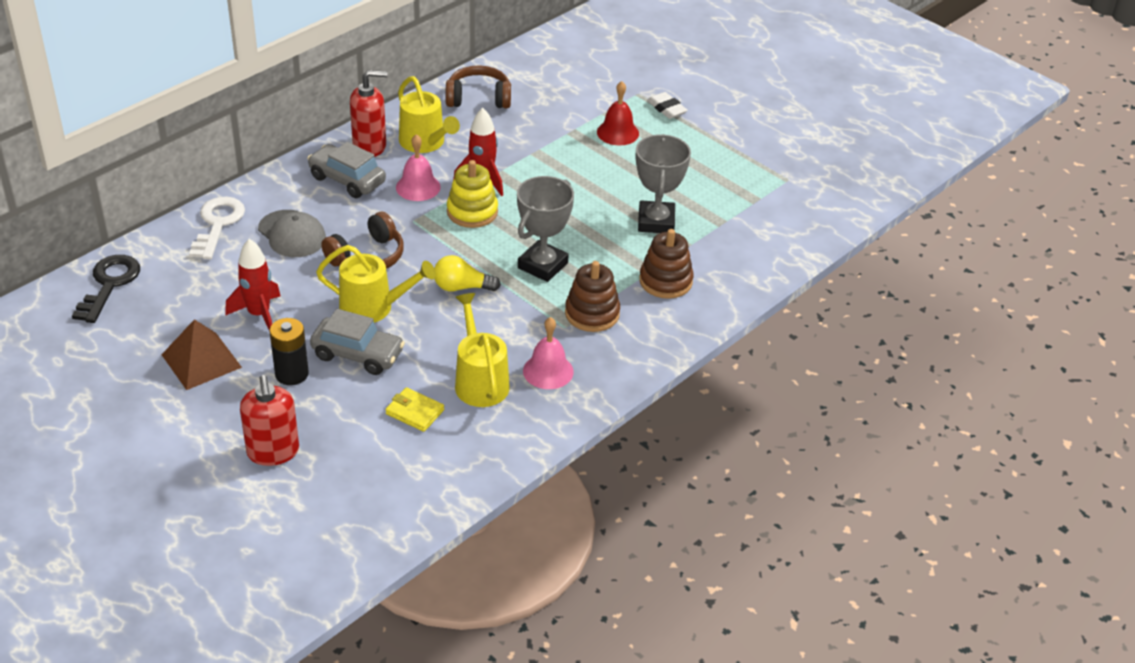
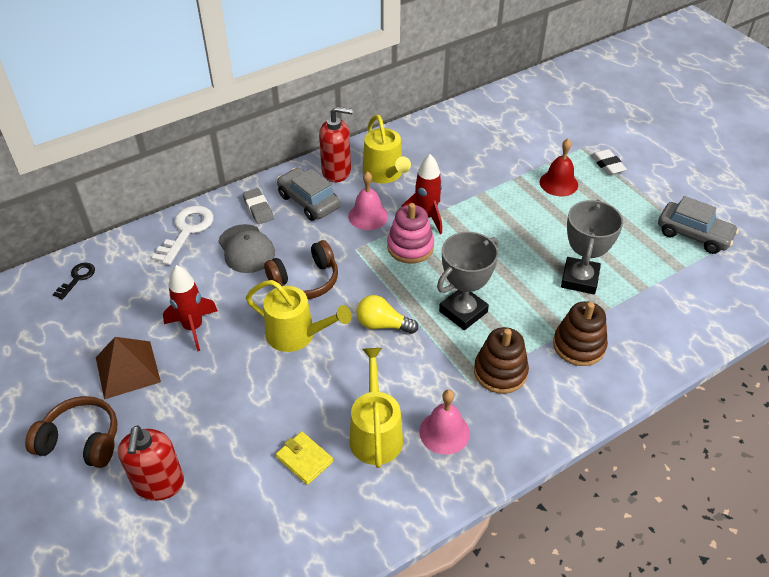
camera: 15 degrees right, 5 degrees up
black key [72,255,140,323] -> black key [53,263,95,300], size x0.57
black battery [269,318,309,385] -> none
grey car [310,309,405,375] -> grey car moved to [658,196,739,254]
brown headphones [445,65,511,108] -> brown headphones moved to [25,396,118,468]
yellow stacking toy [447,160,498,228] -> pink stacking toy [387,203,434,264]
none -> grey eraser [243,188,274,224]

